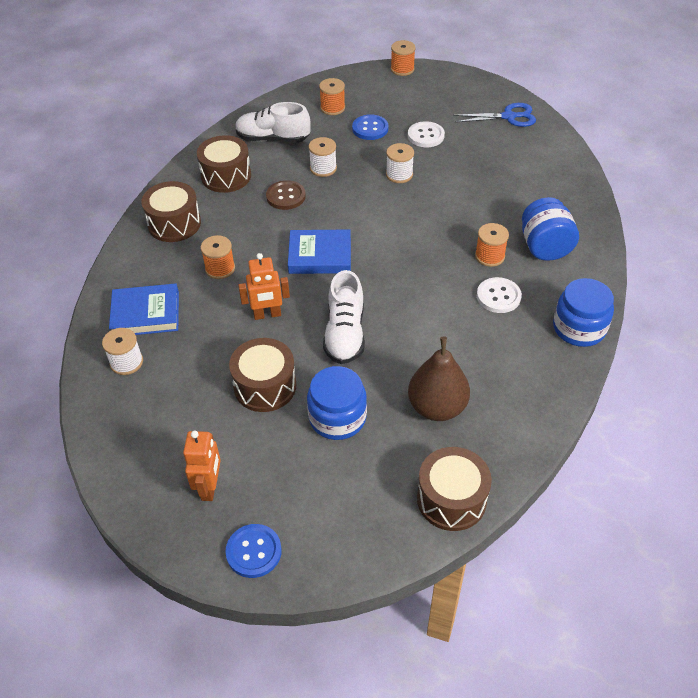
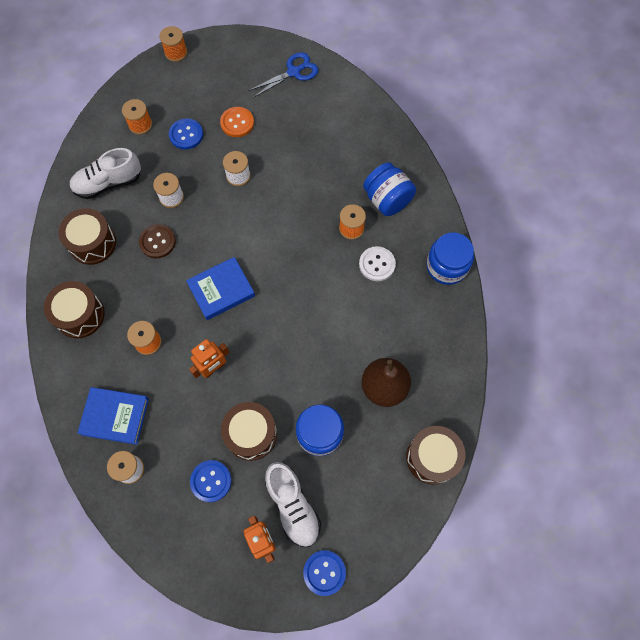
camera: 30 degrees left, 20 degrees up
blue book [109,283,179,335] -> blue book turned 45 degrees clockwise [77,387,149,445]
white shoe [323,270,365,364] -> white shoe moved to [265,462,321,547]
white button [408,121,445,147] -> orange button [220,107,254,137]
none -> blue button [190,460,231,502]

